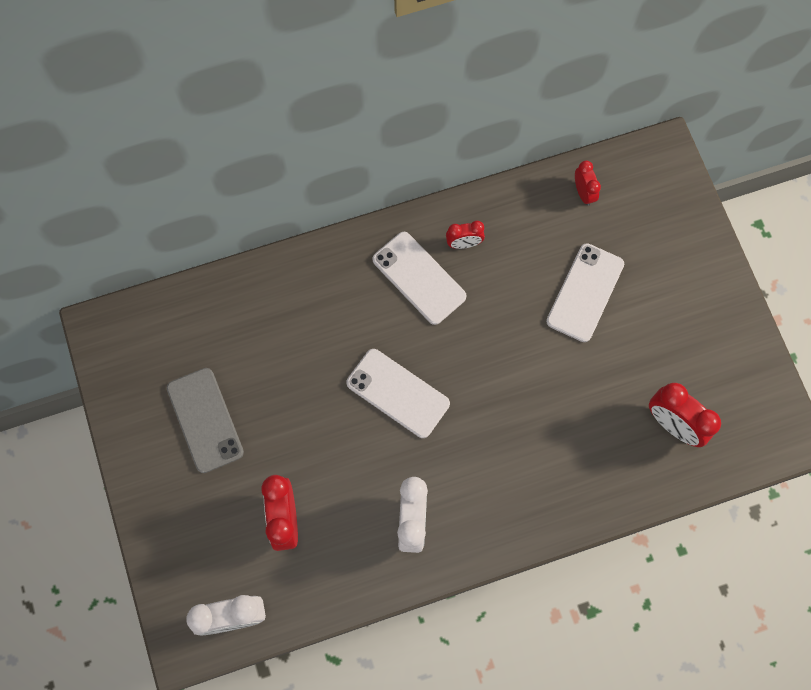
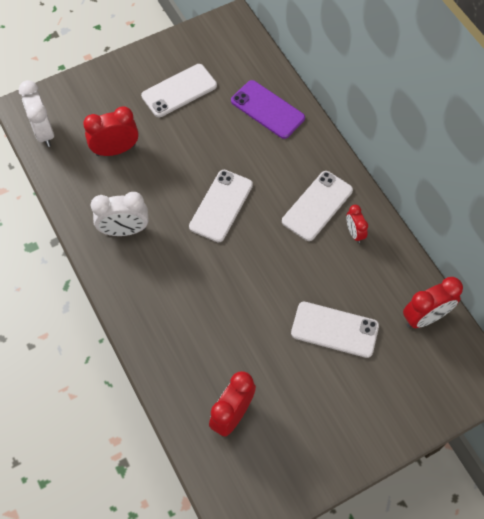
camera: 80 degrees right, 10 degrees down
grey phone [167,368,244,473] -> white phone [141,64,217,117]
red clock [575,161,601,206] -> red clock [403,277,463,328], size x1.72
none -> purple phone [231,80,305,139]

